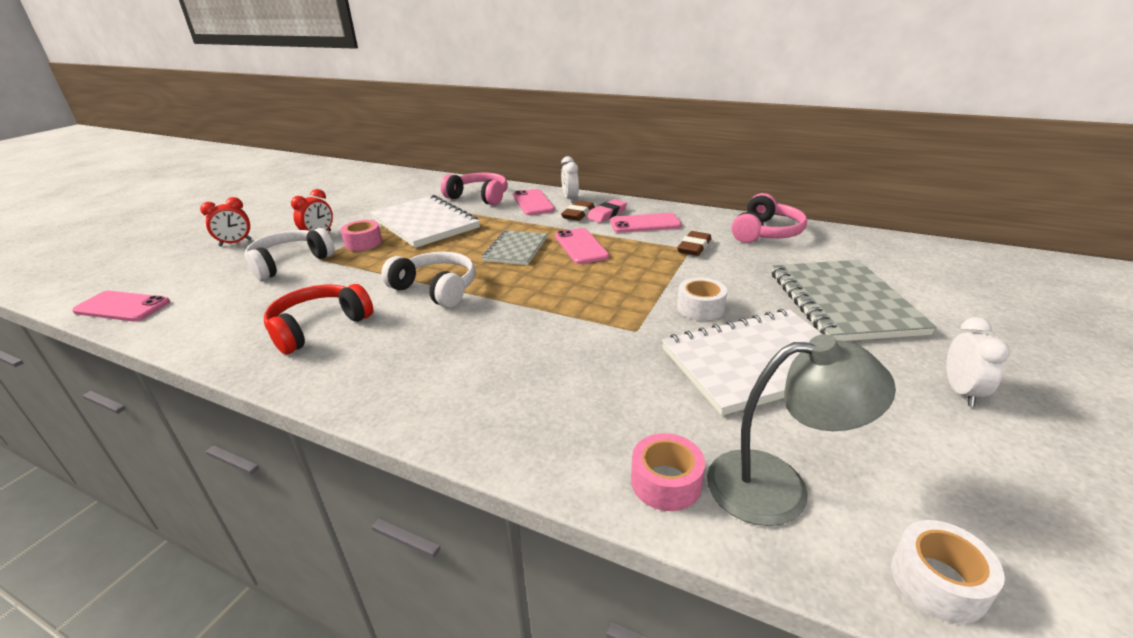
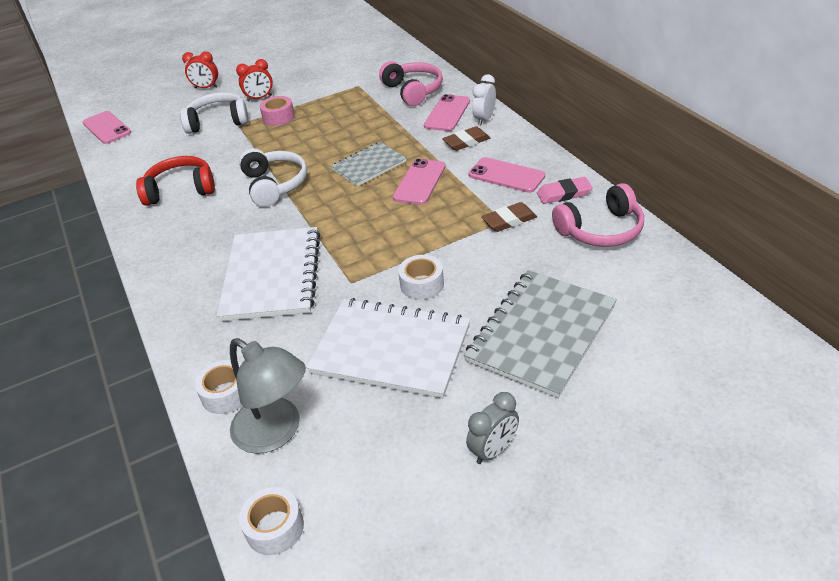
camera: 40 degrees right, 10 degrees up
white notebook [370,195,480,248] -> white notebook moved to [217,227,320,321]
pink eraser [587,199,627,223] -> pink eraser moved to [537,177,593,204]
pink tape [631,433,705,511] -> white tape [195,360,242,414]
white clock [946,317,1010,407] -> grey clock [466,392,519,464]

